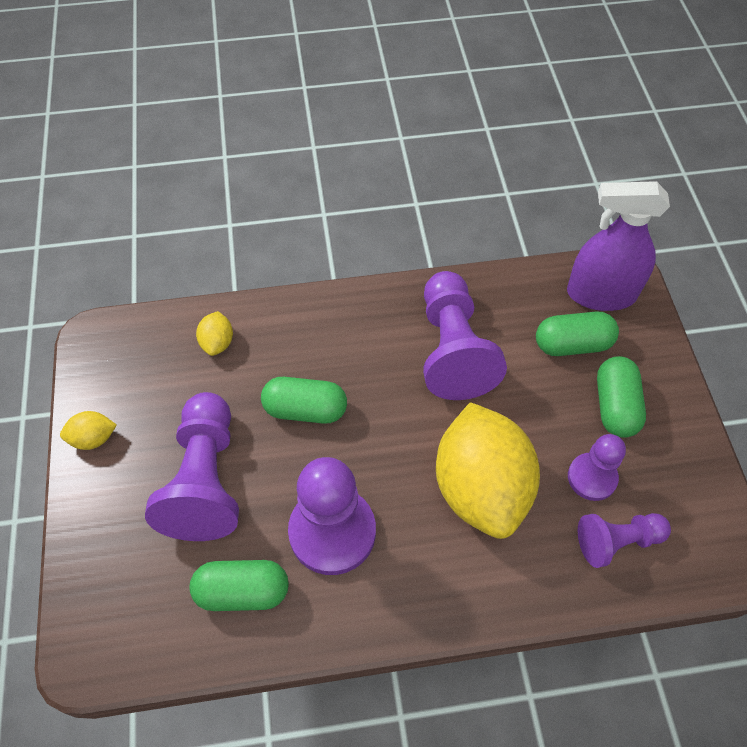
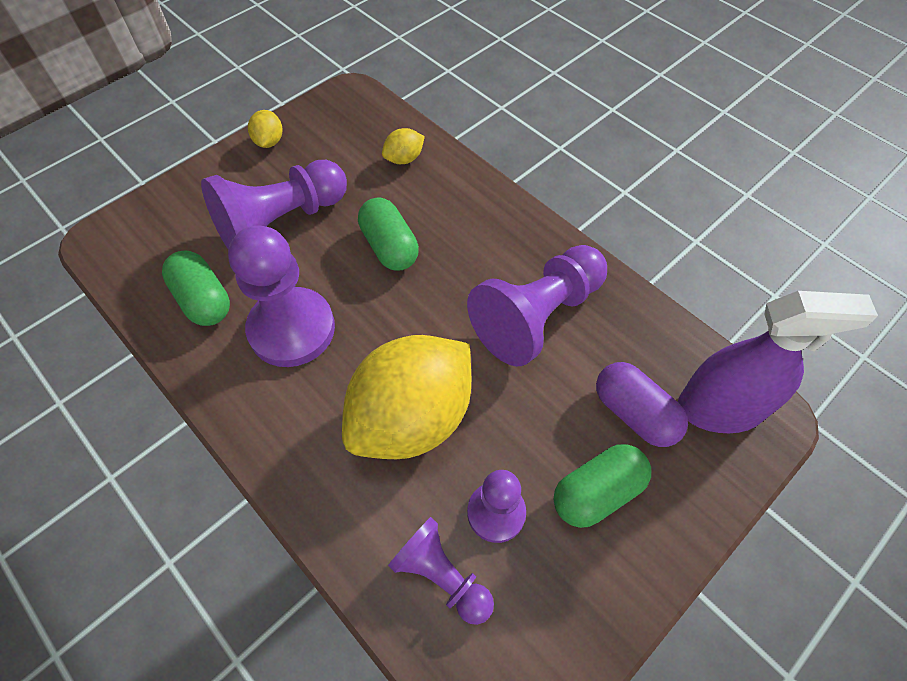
camera: 55 degrees right, 0 degrees up
yellow lemon [60,411,117,450] -> yellow lemon turned 45 degrees clockwise [248,110,282,148]
green capsule [536,311,619,356] -> purple capsule [596,362,688,447]
purple spray bottle [567,181,670,311] -> purple spray bottle turned 120 degrees clockwise [678,291,878,433]

